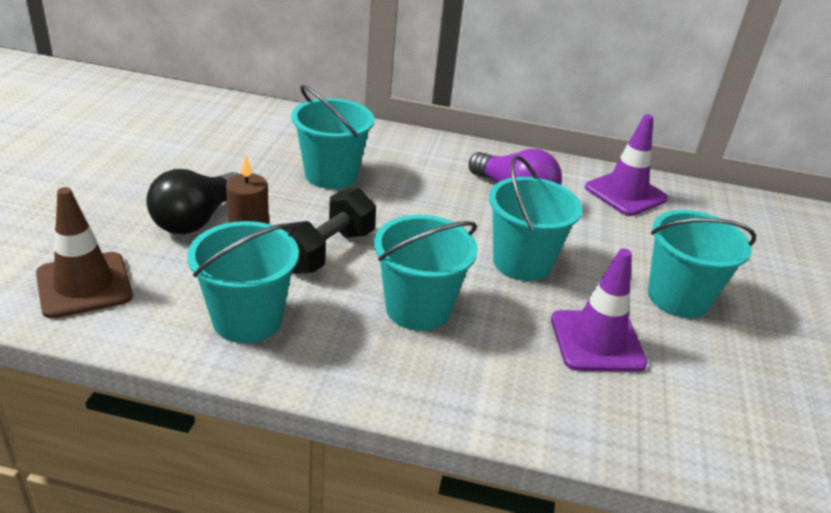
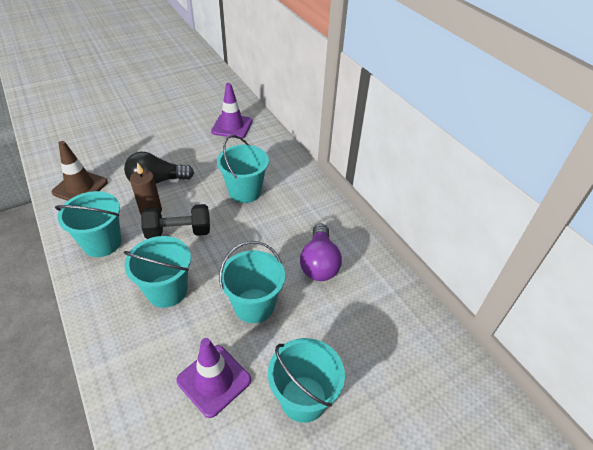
camera: 50 degrees right, 10 degrees up
purple traffic cone [585,114,668,216] -> purple traffic cone moved to [211,83,252,138]

